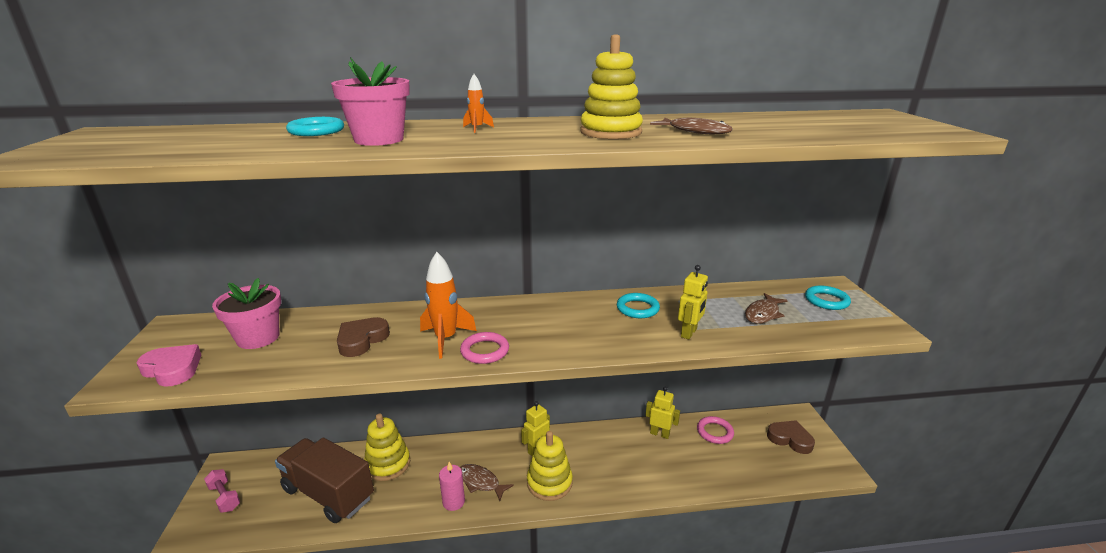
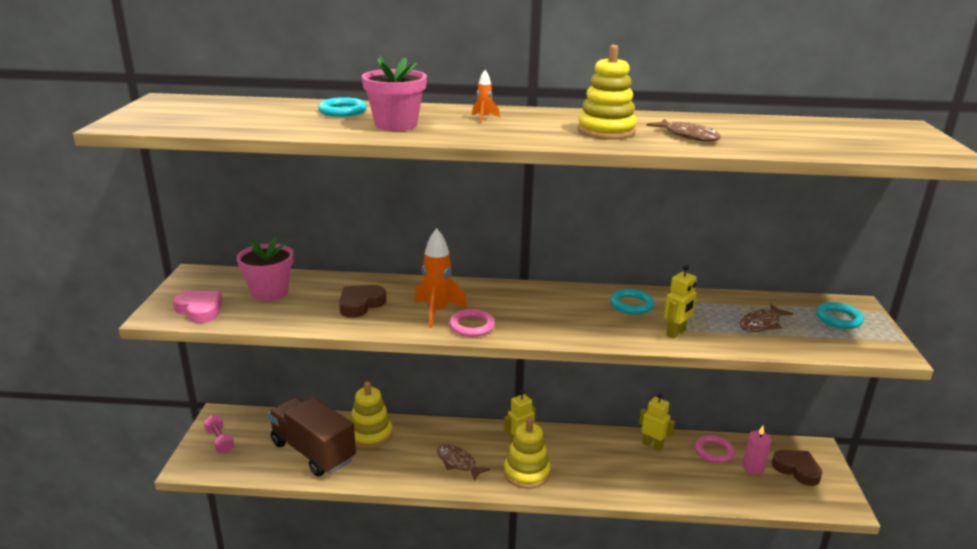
camera: 10 degrees right, 0 degrees up
pink candle [439,462,465,511] -> pink candle moved to [743,426,772,475]

